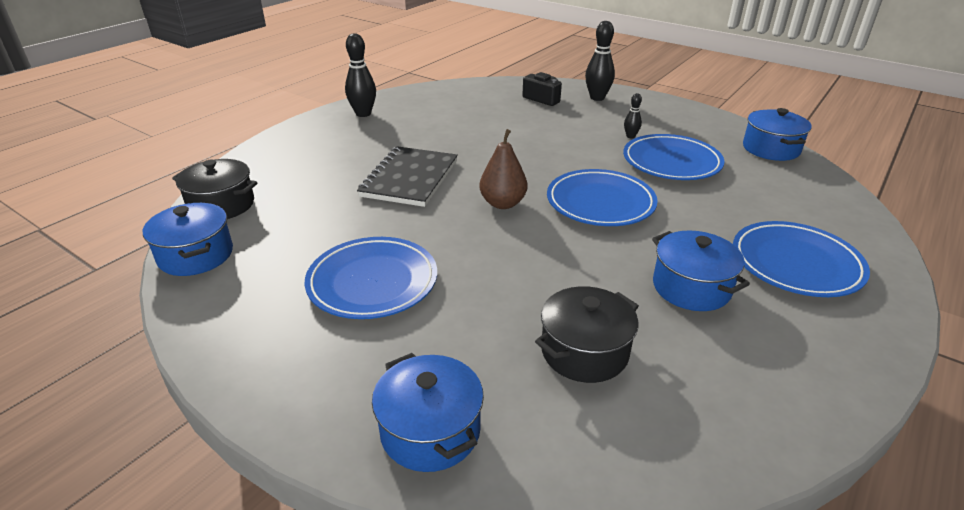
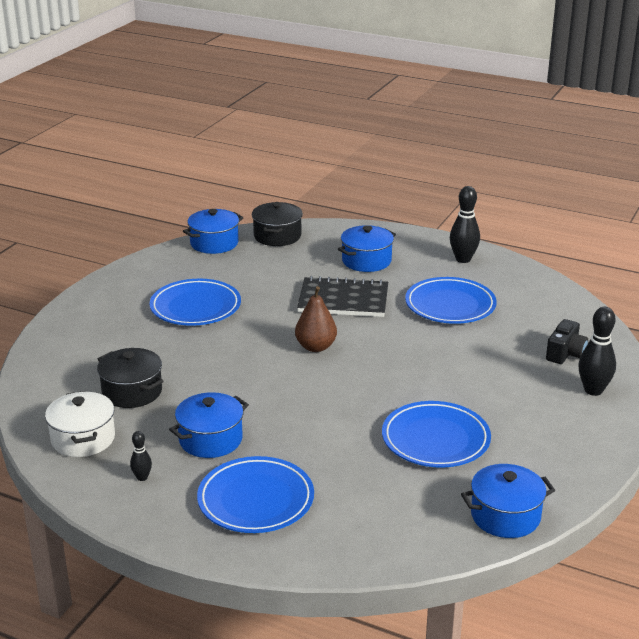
camera: 80 degrees right, 5 degrees down
blue pot [372,353,484,472] -> blue pot moved to [338,225,396,272]
blue plate [547,169,658,226] -> blue plate moved to [405,277,497,324]
black bowling pin [624,93,642,139] -> black bowling pin moved to [130,431,152,481]
none -> white pot [45,391,115,457]

